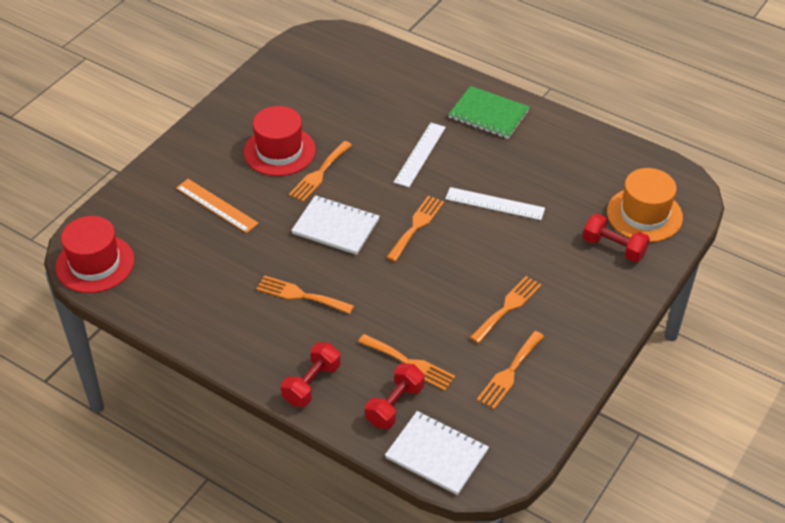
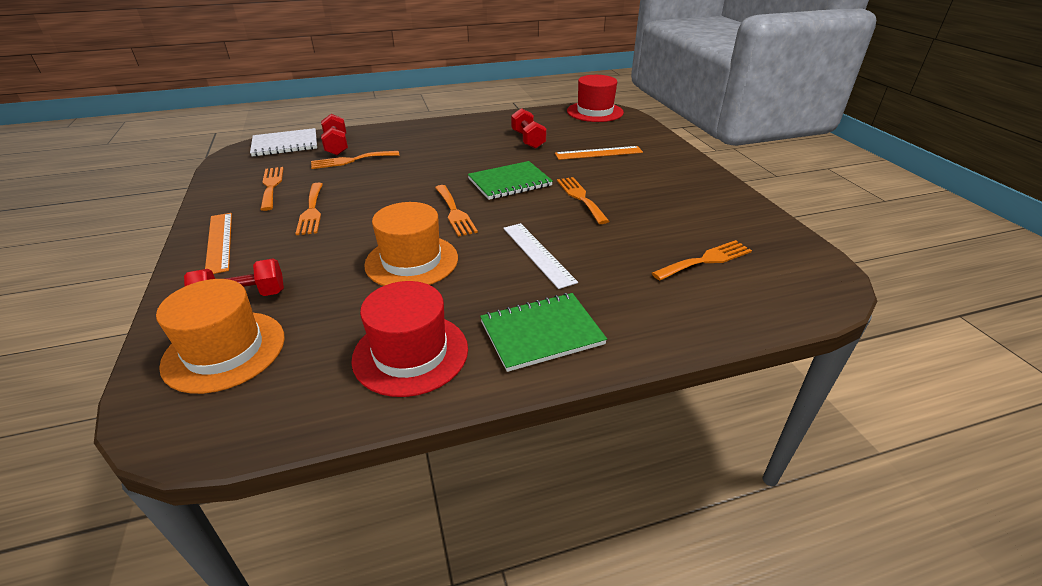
camera: 130 degrees right, 10 degrees down
red hat [244,106,316,176] -> red hat moved to [351,281,468,397]
orange fork [256,275,354,314] -> orange fork moved to [652,240,752,281]
red dumbbell [281,342,341,407] -> red dumbbell moved to [511,108,547,149]
white notebook [291,195,380,255] -> green notebook [468,161,553,200]
white ruler [445,187,545,220] -> orange hat [364,202,458,286]
none -> orange ruler [205,213,232,274]

